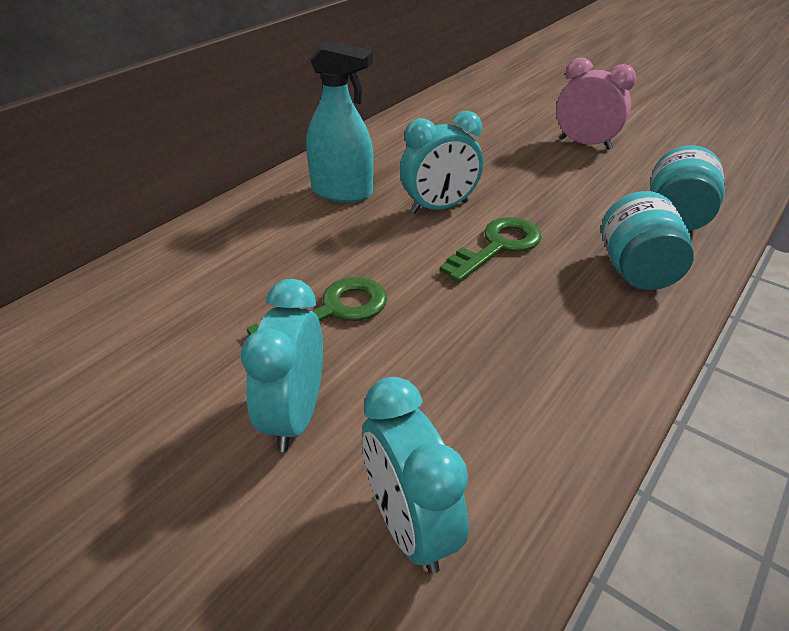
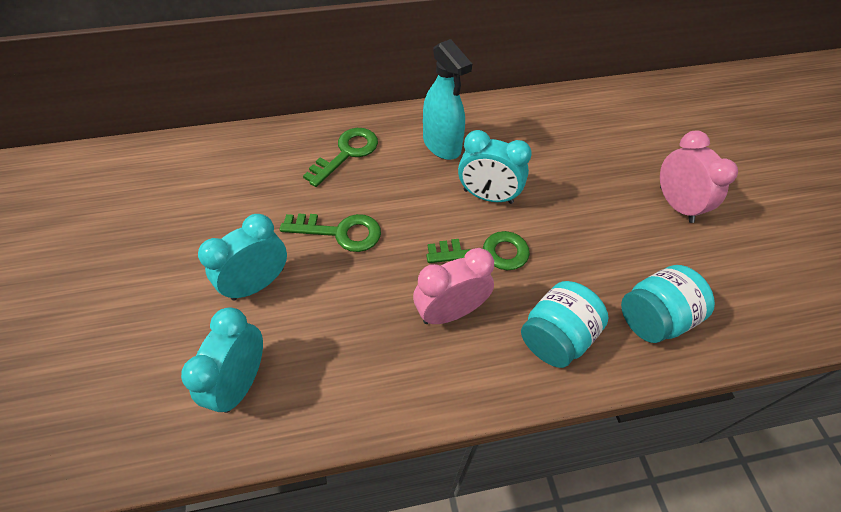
camera: 40 degrees right, 15 degrees up
none -> green key [303,128,378,187]
none -> pink clock [413,248,494,324]

